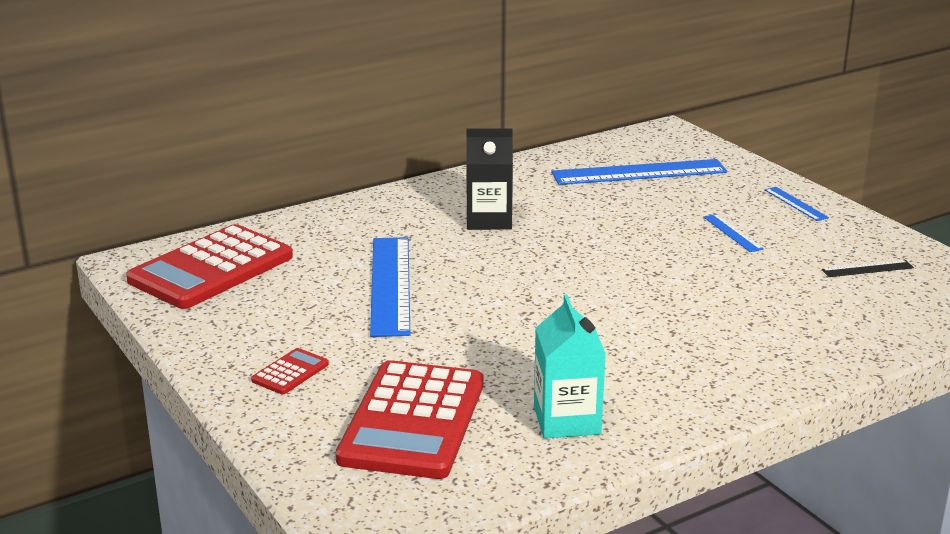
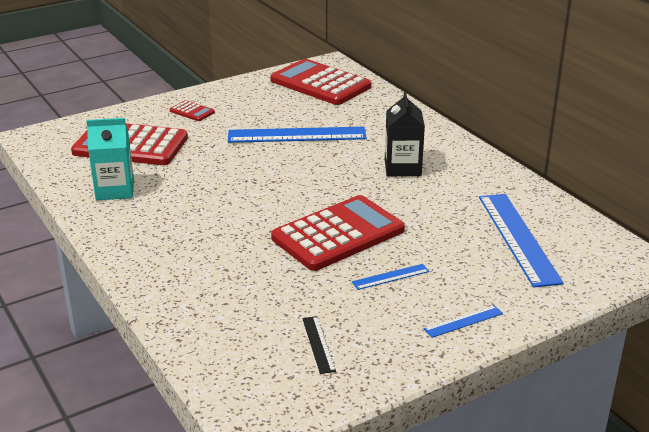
camera: 90 degrees right, 5 degrees up
none -> red calculator [271,195,405,271]

